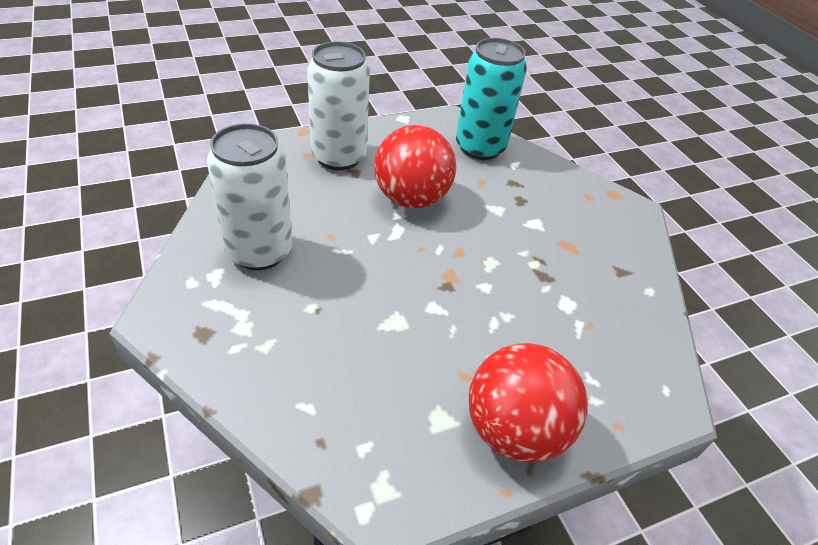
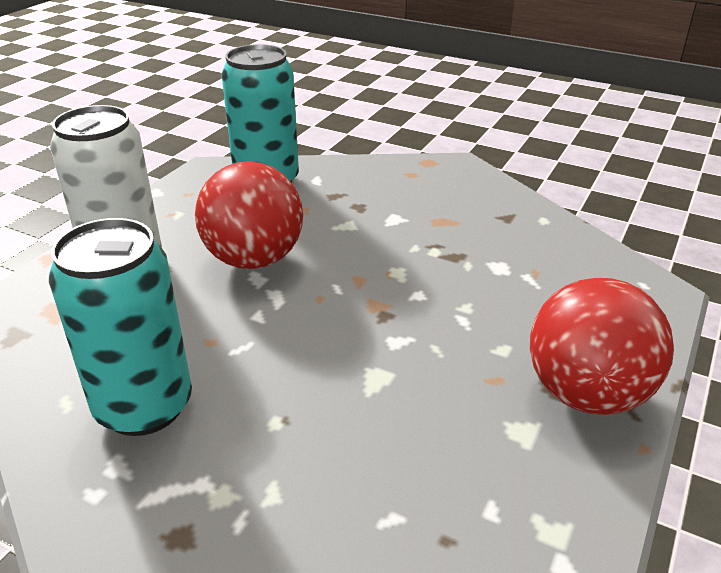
camera: 35 degrees left, 10 degrees down
white can [207,123,292,270] -> turquoise can [49,218,192,436]

